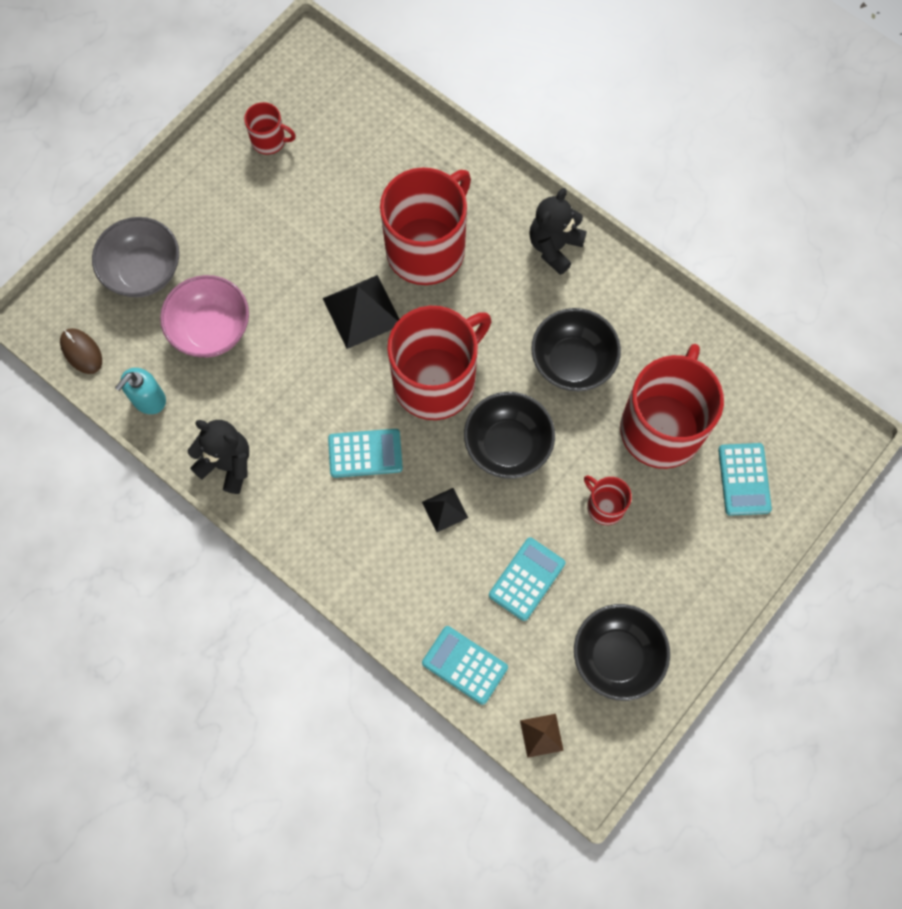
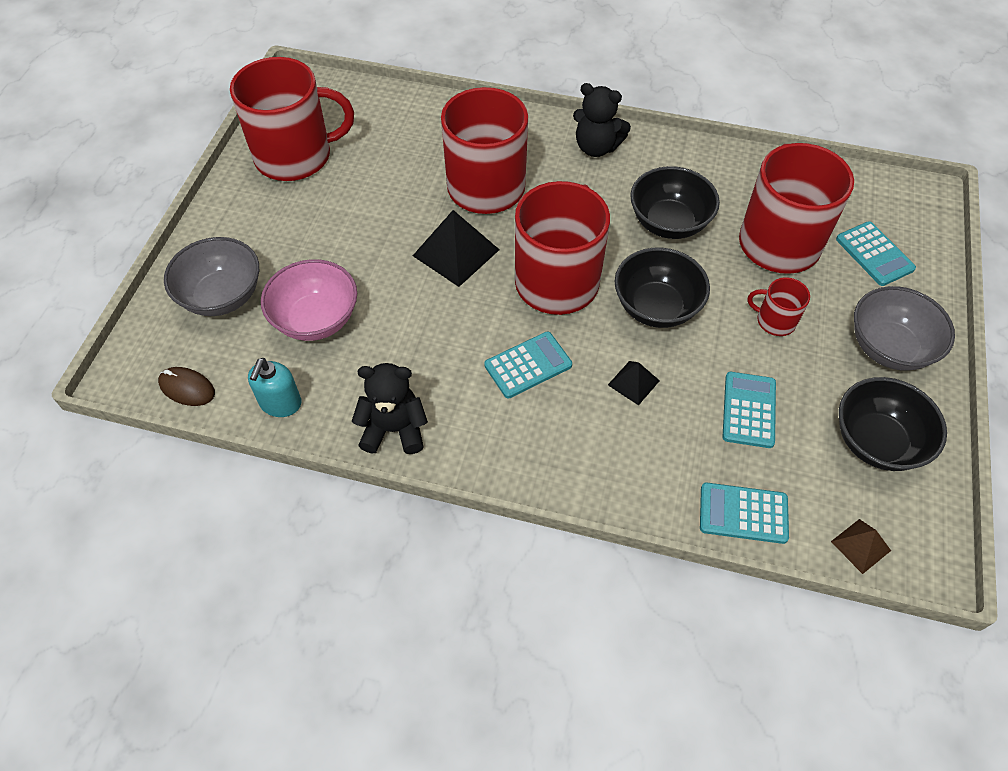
camera: 25 degrees left, 15 degrees down
red mug [244,102,296,155] -> red mug [230,57,354,181], size x2.23
black teddy bear [529,188,587,275] -> black teddy bear turned 75 degrees counterclockwise [573,83,631,157]
none -> grey bowl [854,286,955,371]

